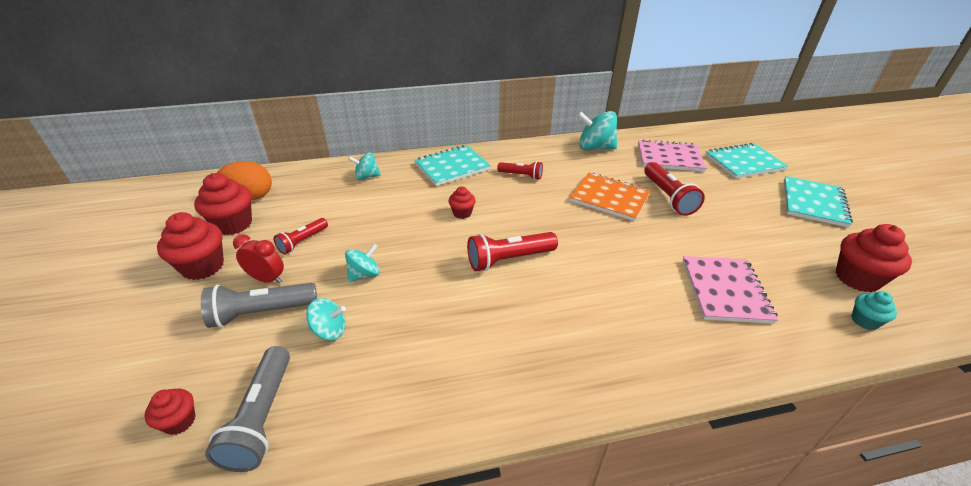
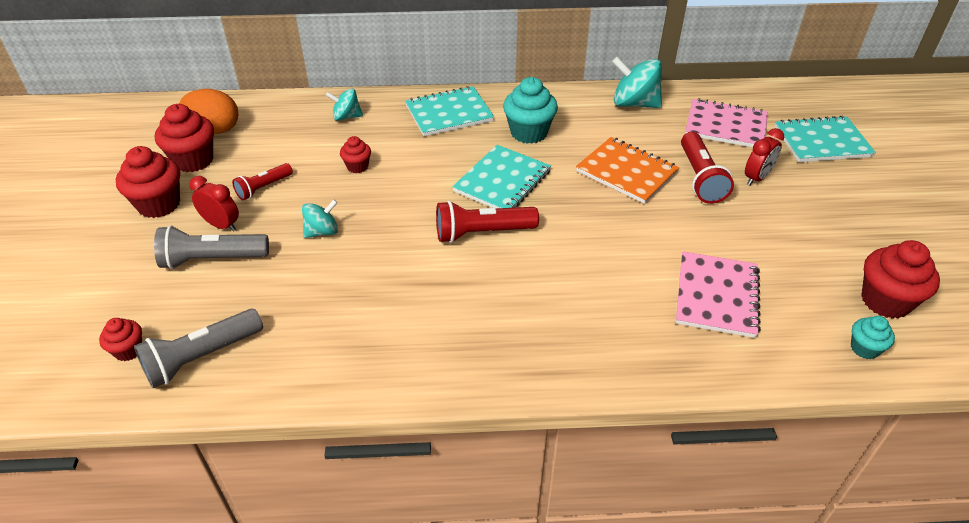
camera: 10 degrees right, 5 degrees up
grey flashlight [205,346,290,472] -> grey flashlight turned 45 degrees clockwise [134,309,263,388]
turquoise spinning top [307,298,346,340] -> none
red cupcake [448,187,476,219] -> red cupcake moved to [340,136,371,173]
red flashlight [497,161,543,180] -> turquoise cupcake [503,77,558,144]
turquoise notebook [784,176,853,228] -> turquoise notebook moved to [452,145,551,208]
none -> red clock [745,128,784,185]

